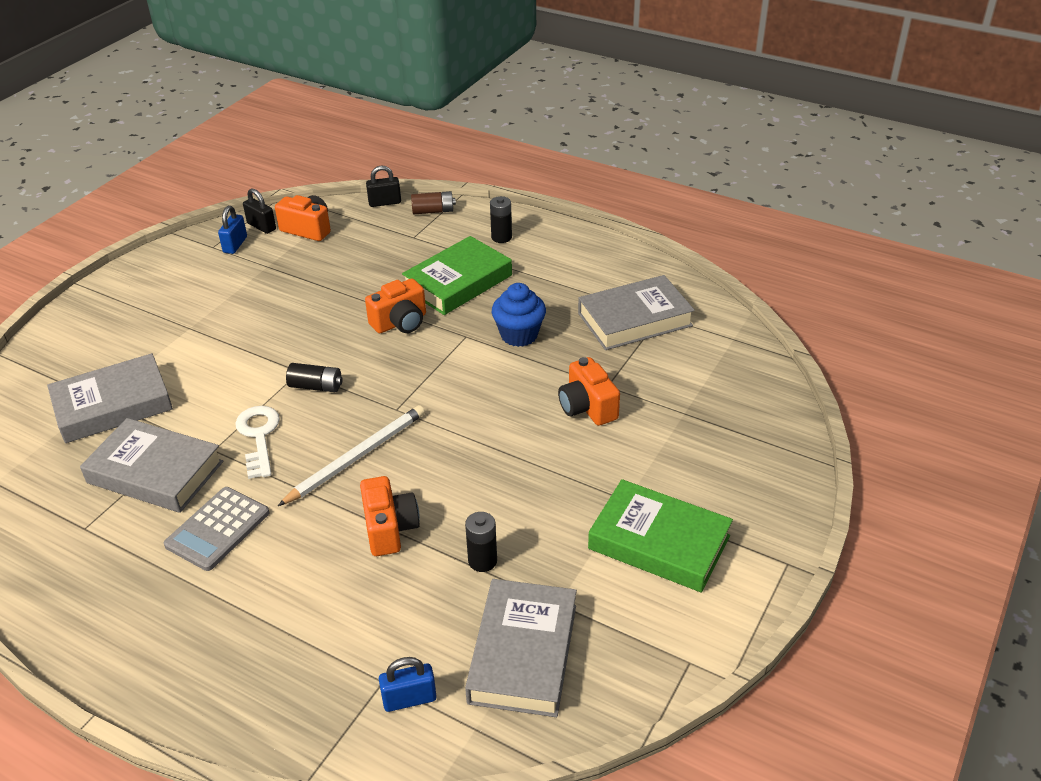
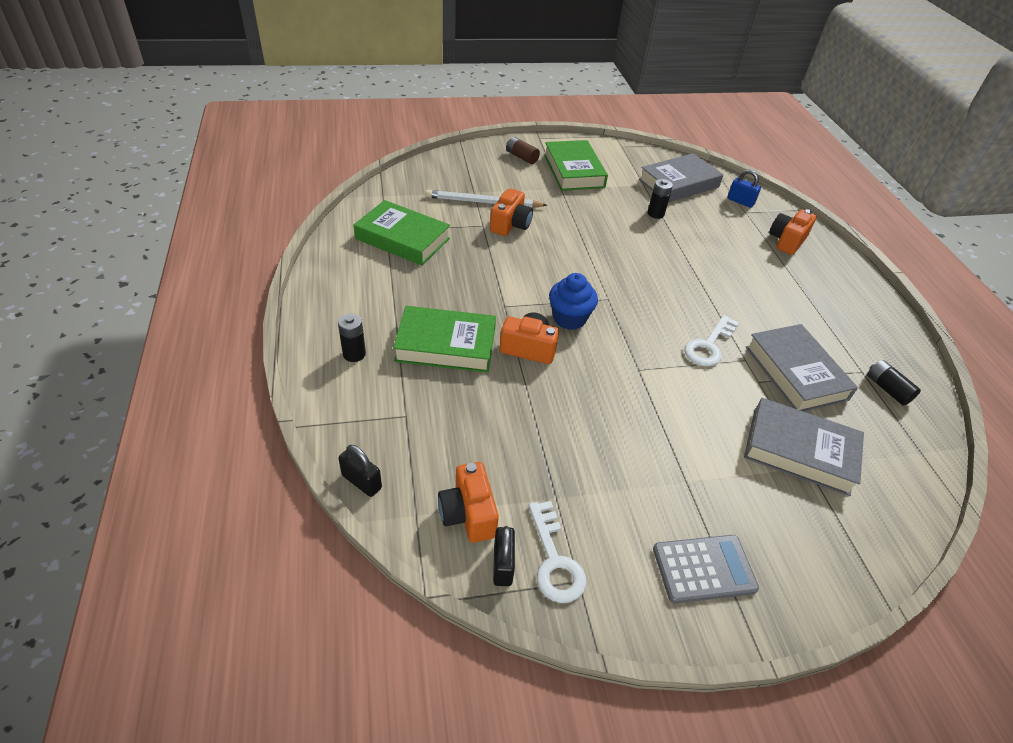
camera: 135 degrees left, 5 degrees up
grey calculator [164,487,270,571] -> grey calculator moved to [653,535,759,604]
blue padlock [218,206,247,254] -> white key [529,501,586,603]
white pencil [278,405,425,506] -> white pencil moved to [426,190,547,208]
black battery [286,363,343,392] -> black battery moved to [867,360,921,406]
orange camera [360,476,420,556] -> orange camera moved to [769,209,817,255]
brown battery [411,191,456,214] -> brown battery moved to [506,137,540,164]
blue cupcake [492,283,546,347] -> blue cupcake moved to [549,273,598,330]
grey book [578,275,695,350] -> green book [354,200,450,265]

